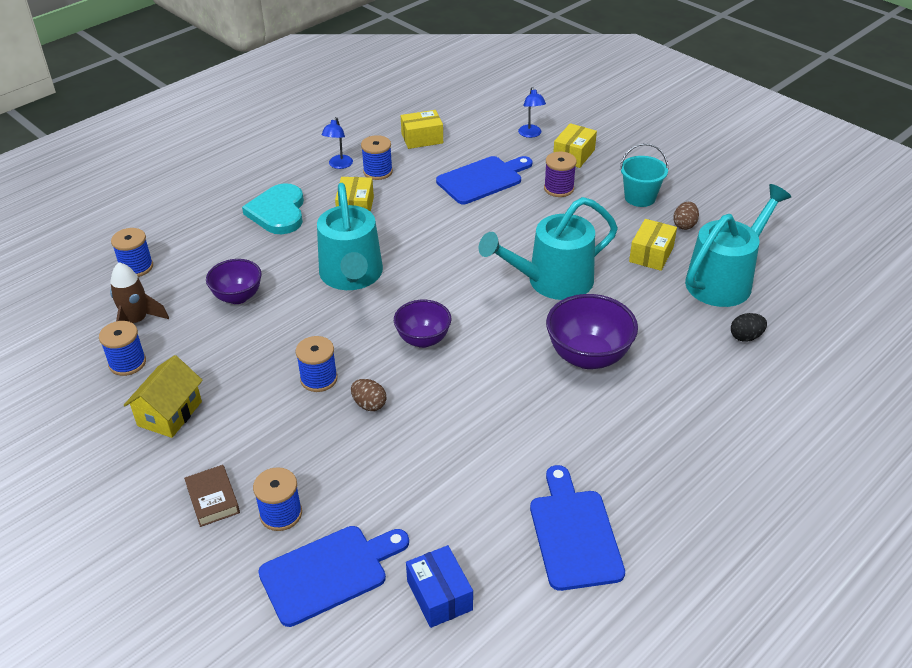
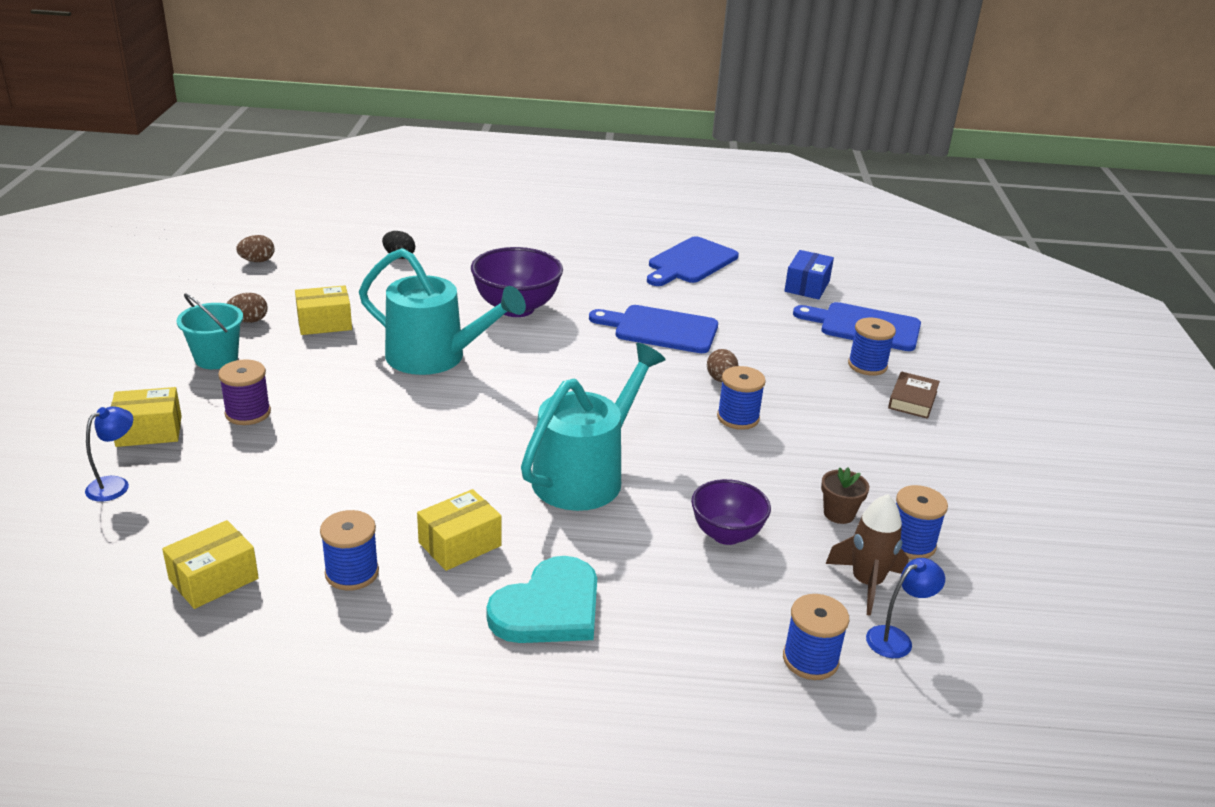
camera: 135 degrees left, 10 degrees down
yellow house [124,355,203,438] -> none
blue lamp [322,117,353,169] -> blue lamp moved to [866,558,945,658]
purple bowl [394,300,451,348] -> none
yellow box [401,110,443,149] -> yellow box turned 75 degrees counterclockwise [162,520,259,609]
blue cutting board [436,156,532,204] -> blue cutting board moved to [589,305,718,353]
turquoise watering can [685,184,791,307] -> none
none -> brown egg [236,235,274,262]
none -> brown flower pot [821,467,869,524]

